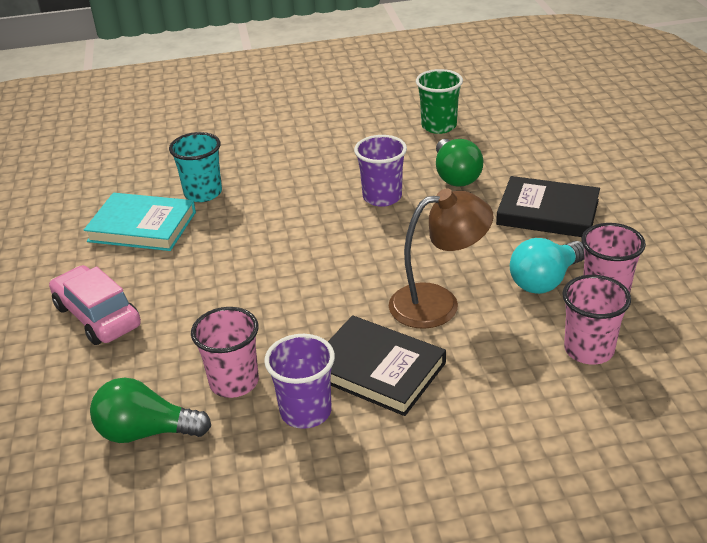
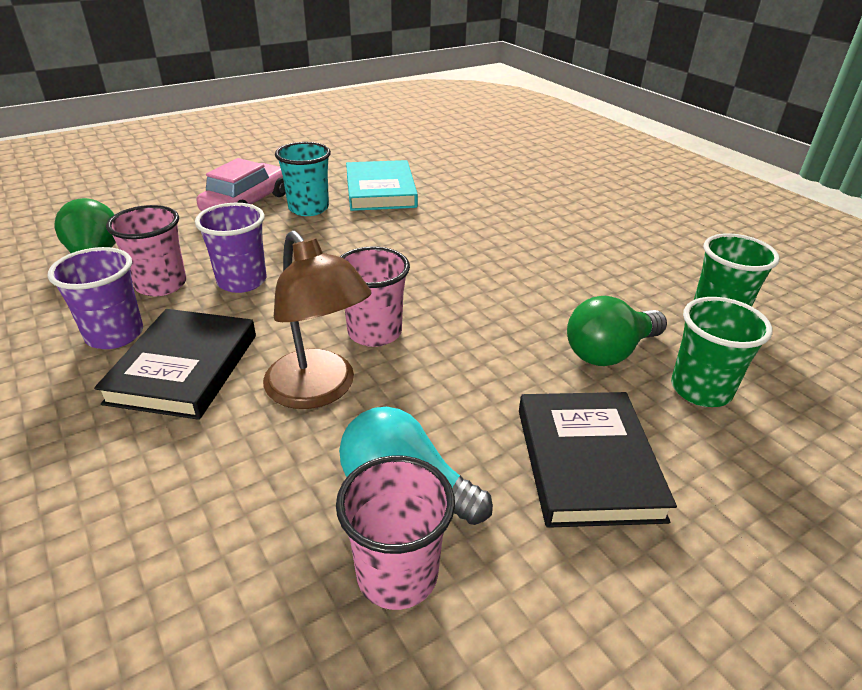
camera: 65 degrees right, 0 degrees up
turquoise cup [169,132,222,202] -> turquoise cup moved to [275,142,331,216]
purple cup [354,135,407,207] -> purple cup moved to [195,203,266,293]
pink cup [562,275,631,365] -> pink cup moved to [340,246,410,347]
none -> green cup [671,297,773,407]

